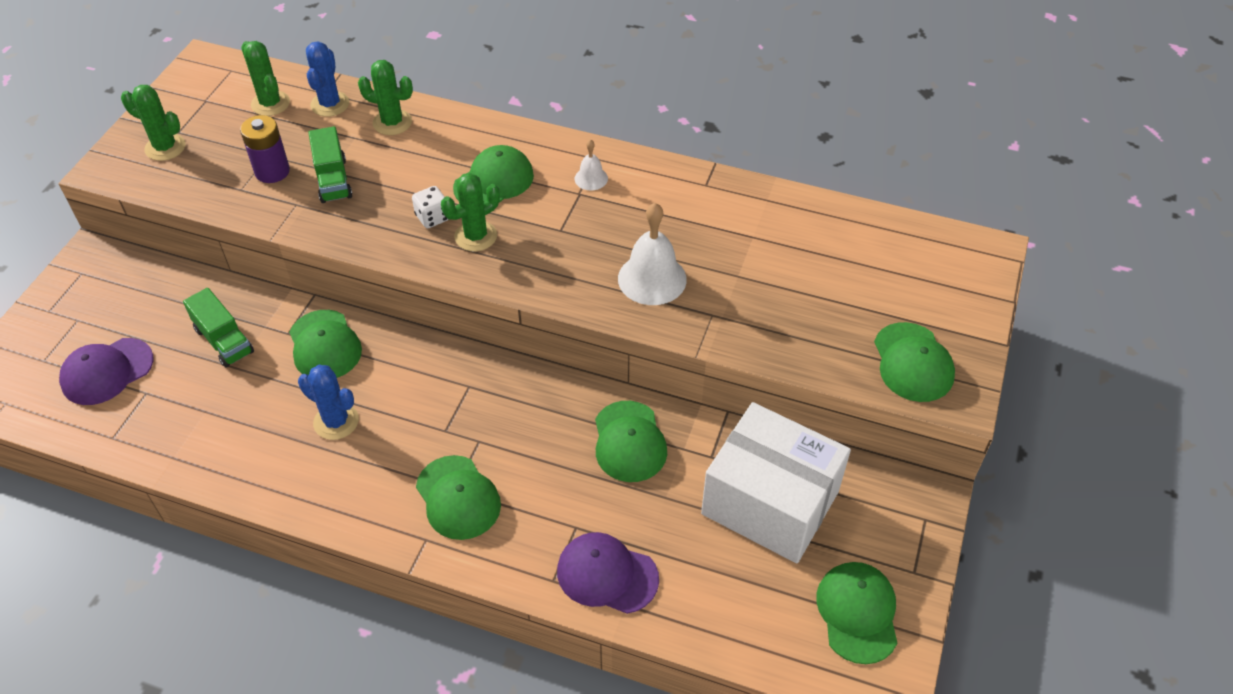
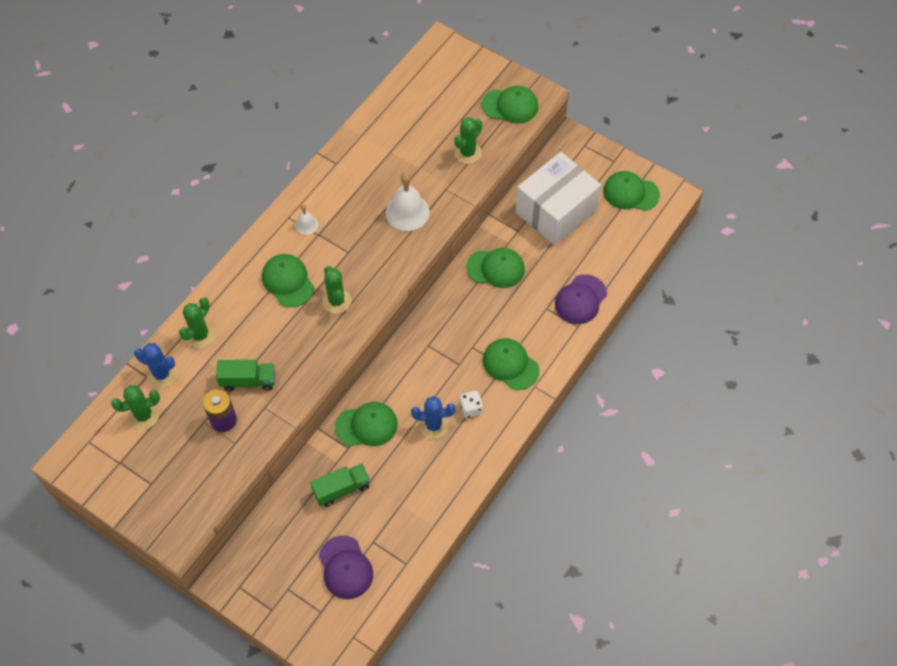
camera: 75 degrees left, 10 degrees up
green cactus [121,85,186,161] -> green cactus moved to [454,117,482,164]
blue cactus [298,365,359,440] -> blue cactus turned 45 degrees clockwise [411,396,456,439]
white dice [412,186,449,228] -> white dice moved to [459,390,483,418]
green cap [416,455,501,540] -> green cap turned 120 degrees counterclockwise [483,338,539,390]

